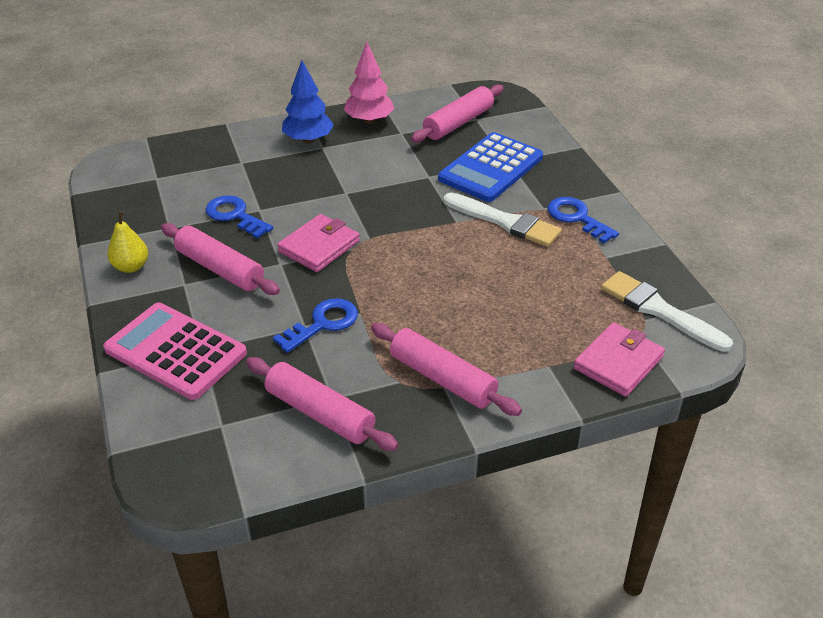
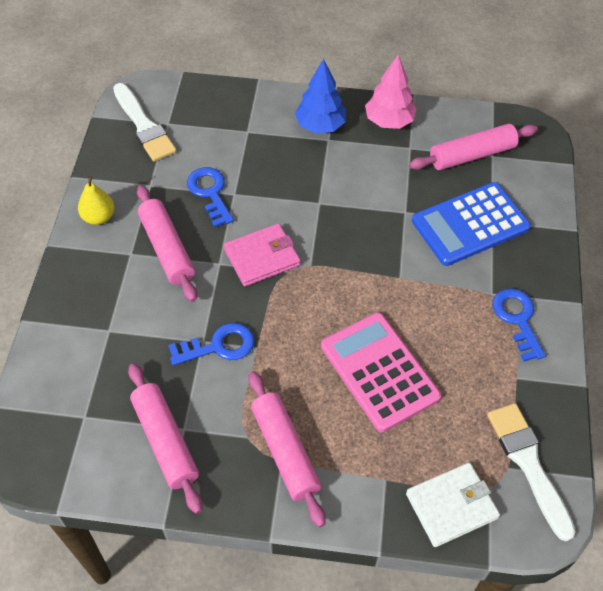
camera: 25 degrees right, 15 degrees up
pink calculator [103,303,247,400] -> pink calculator moved to [321,312,441,432]
white brush [443,193,562,247] -> white brush moved to [113,83,177,162]
pink wallet [574,322,665,397] -> white wallet [406,463,500,547]

